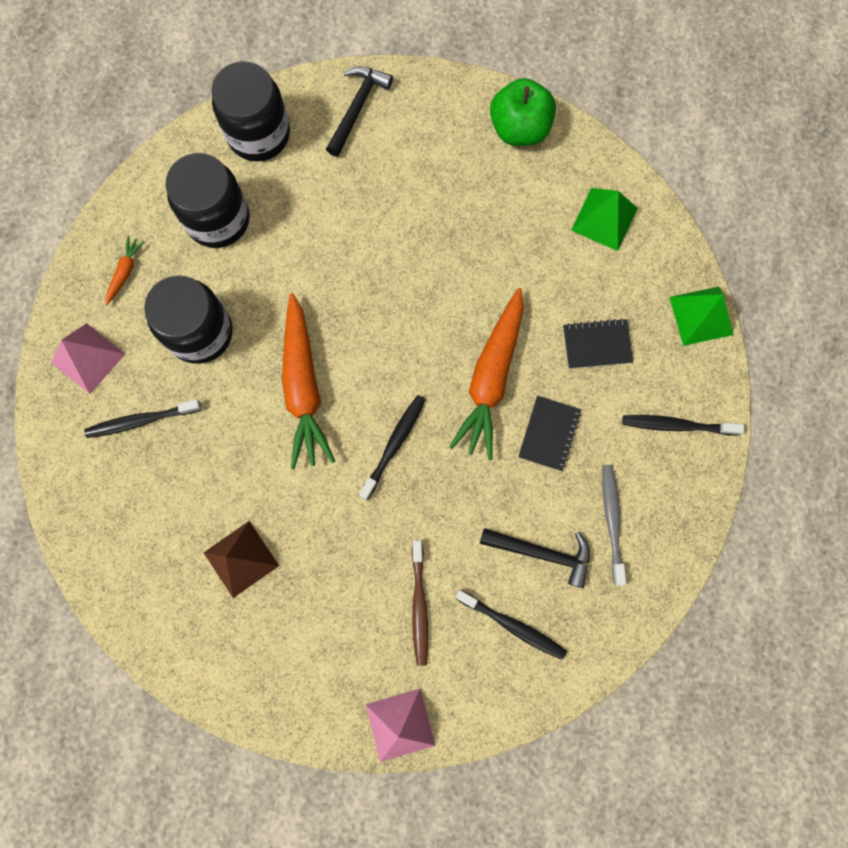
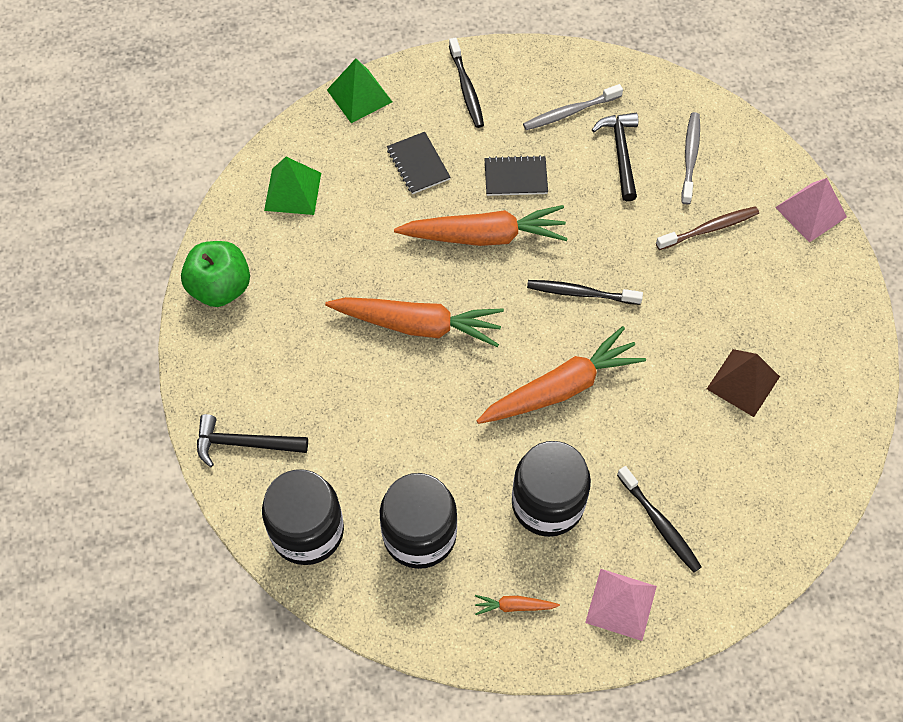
camera: 110 degrees left, 15 degrees down
black toothbrush [455,590,567,660] -> grey toothbrush [681,112,700,204]
none -> orange carrot [325,297,504,347]

